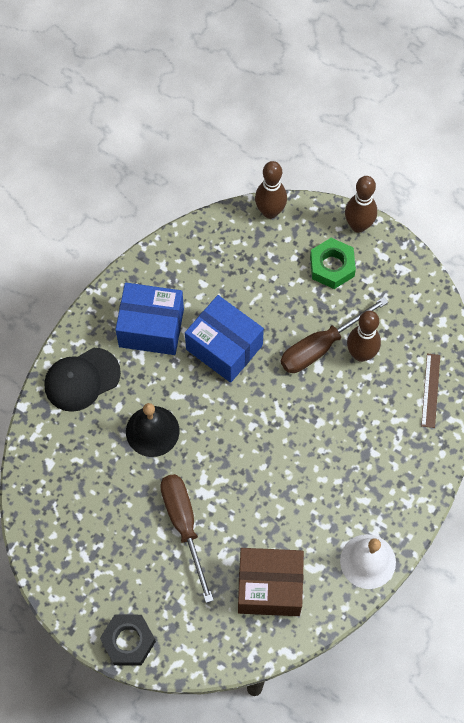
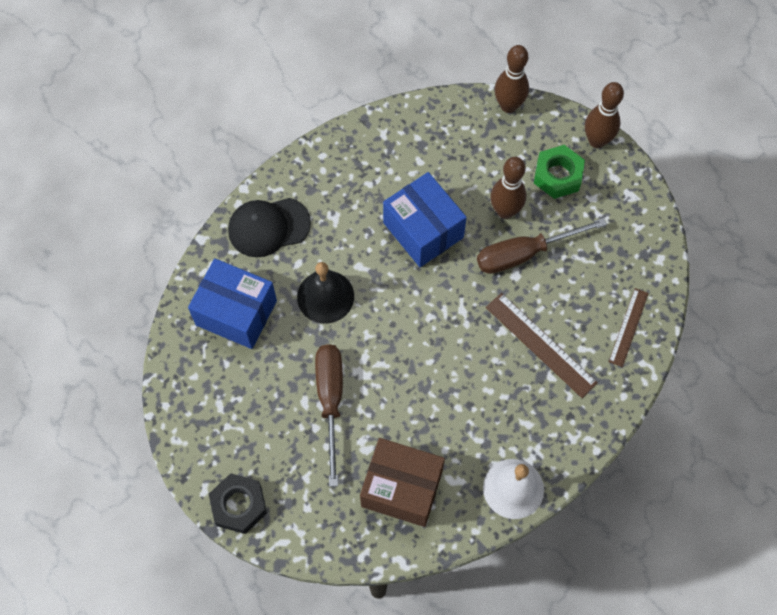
camera: 15 degrees right, 0 degrees up
blue box [115,283,184,355] -> blue box moved to [188,258,277,349]
brown bowling pin [347,310,381,362] -> brown bowling pin moved to [491,157,526,219]
none -> brown ruler [486,293,598,398]

